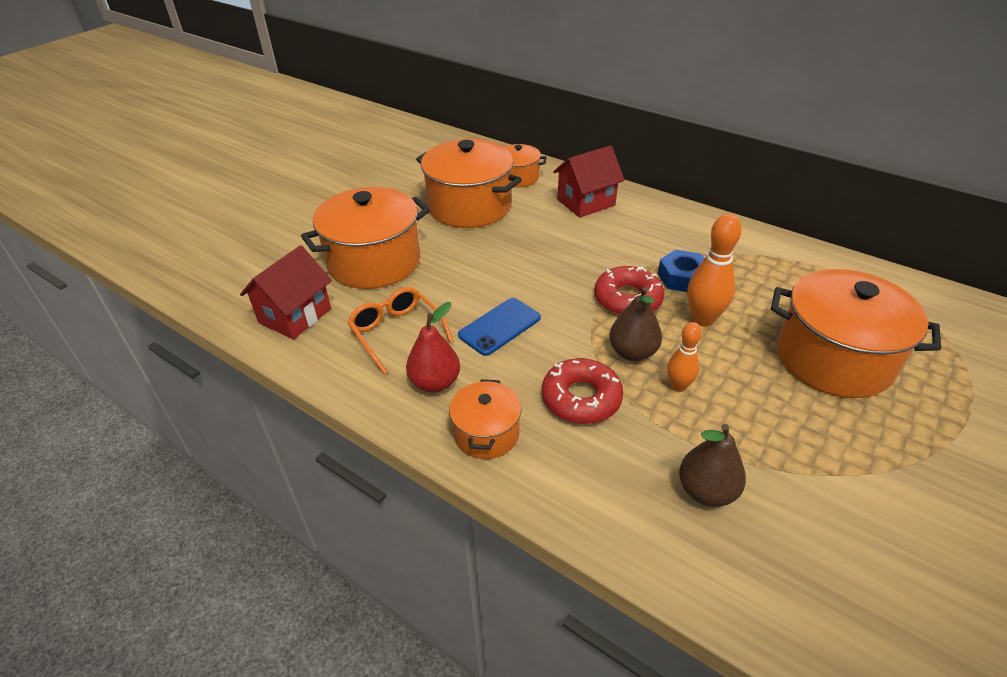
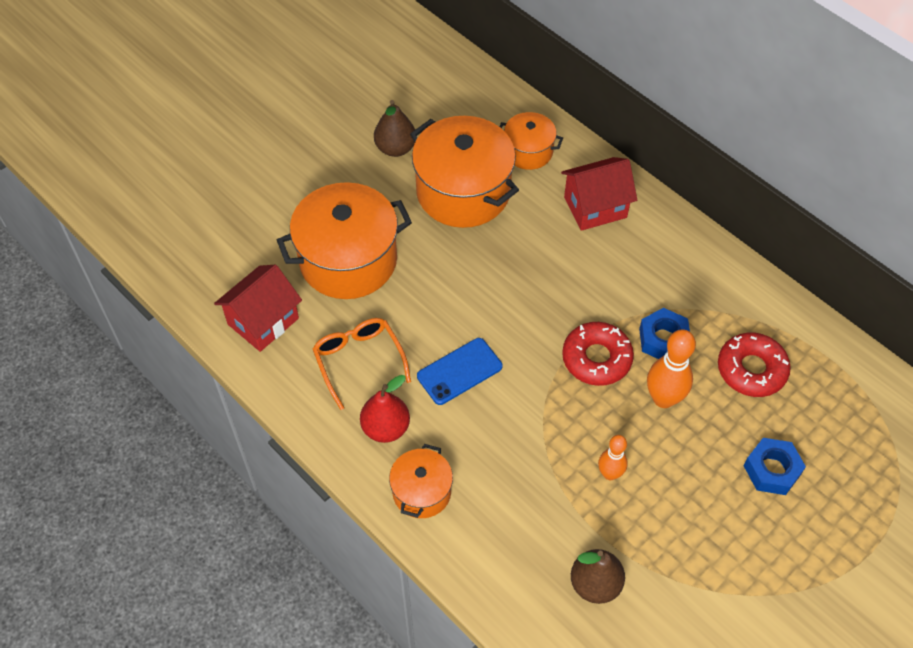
camera: 10 degrees right, 15 degrees up
red donut [542,358,623,424] -> red donut moved to [718,333,791,397]
brown pear [609,287,662,361] -> brown pear moved to [374,100,415,157]
orange pot [771,269,941,398] -> blue nut [744,438,806,495]

